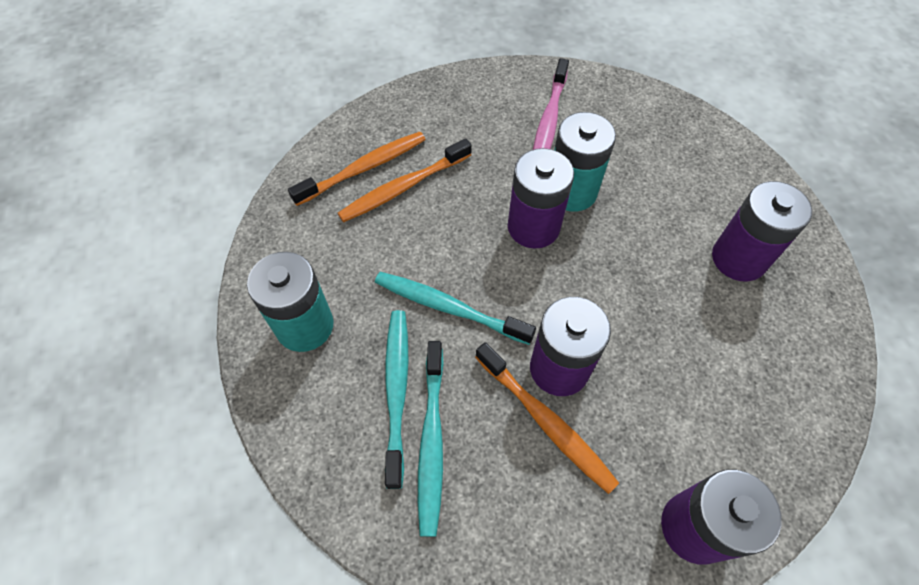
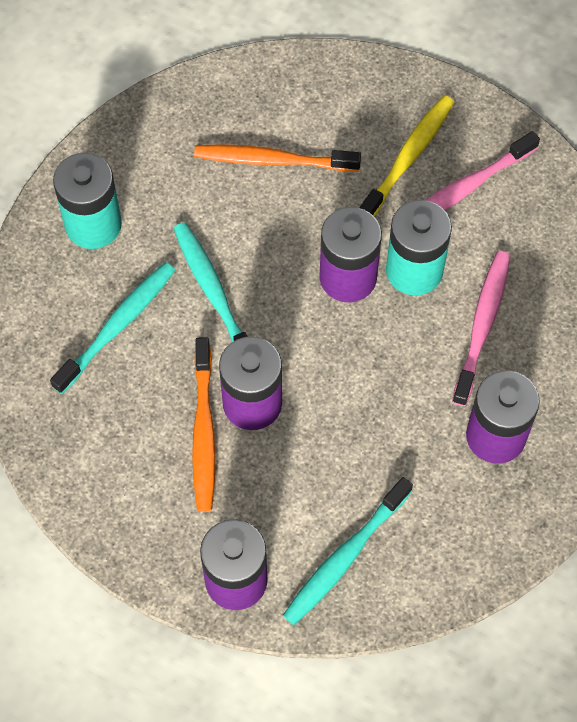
camera: 40 degrees right, 5 degrees up
orange toothbrush [288,132,426,206] -> none
turquoise toothbrush [418,341,444,537] -> turquoise toothbrush moved to [283,477,413,625]
none -> yellow toothbrush [359,95,454,216]
none -> pink toothbrush [452,251,510,406]

